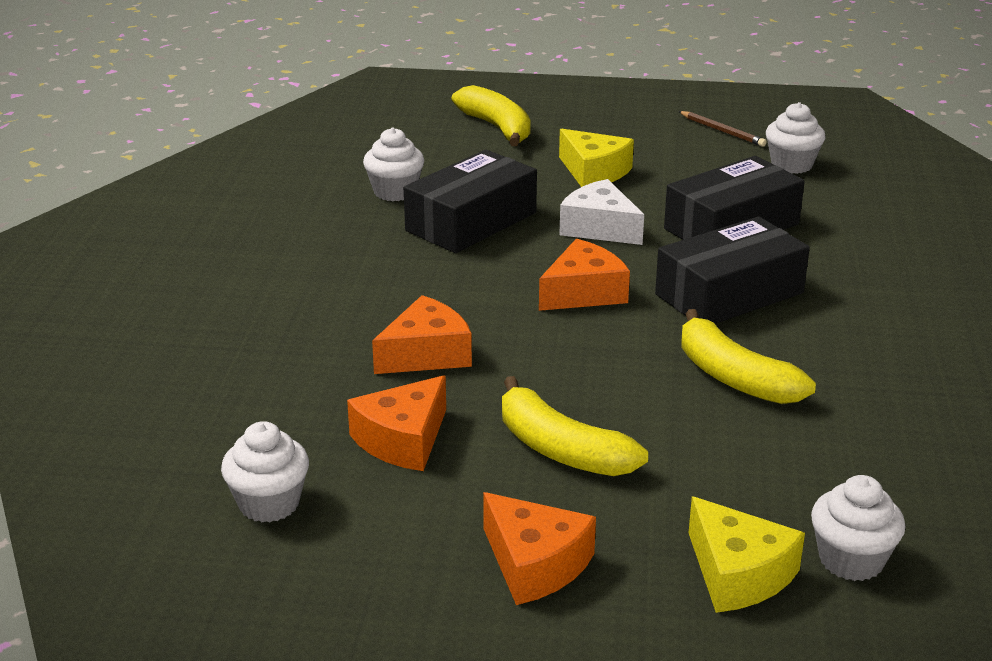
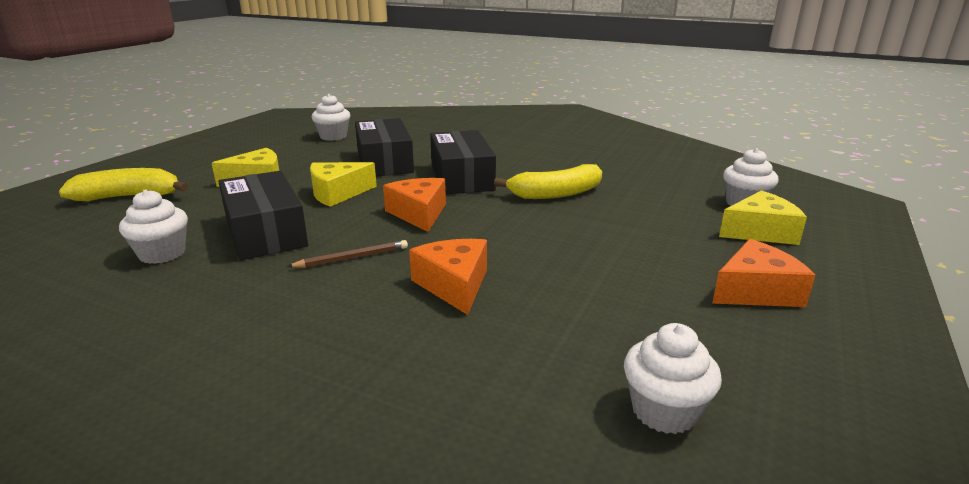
camera: 70 degrees left, 5 degrees down
orange cheese [347,375,446,471] -> none
yellow banana [502,376,648,476] -> none
white cheese [560,179,644,245] -> yellow cheese [310,162,377,207]
brown pencil [678,111,767,147] -> brown pencil moved to [287,240,408,268]

